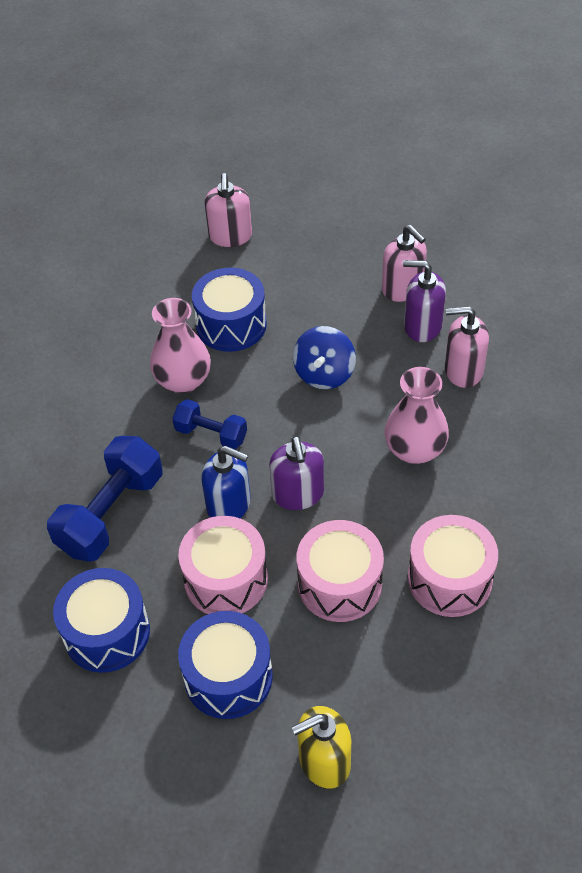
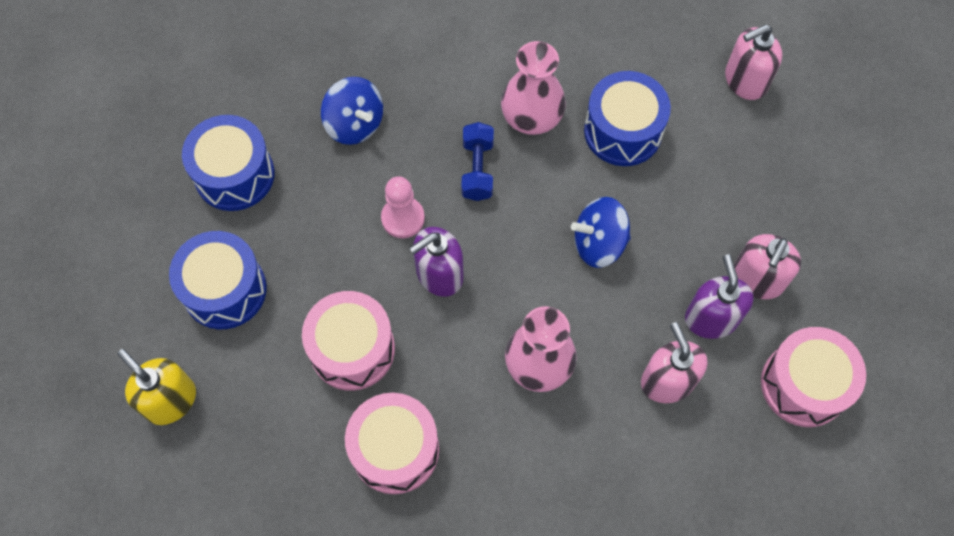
camera: 65 degrees right, 15 degrees up
blue dumbbell [47,436,163,562] -> blue spinning top [321,77,383,145]
pink drum [178,516,268,614] -> pink drum moved to [761,327,866,427]
blue soap dispenser [202,446,251,518] -> pink pawn [381,176,425,238]

